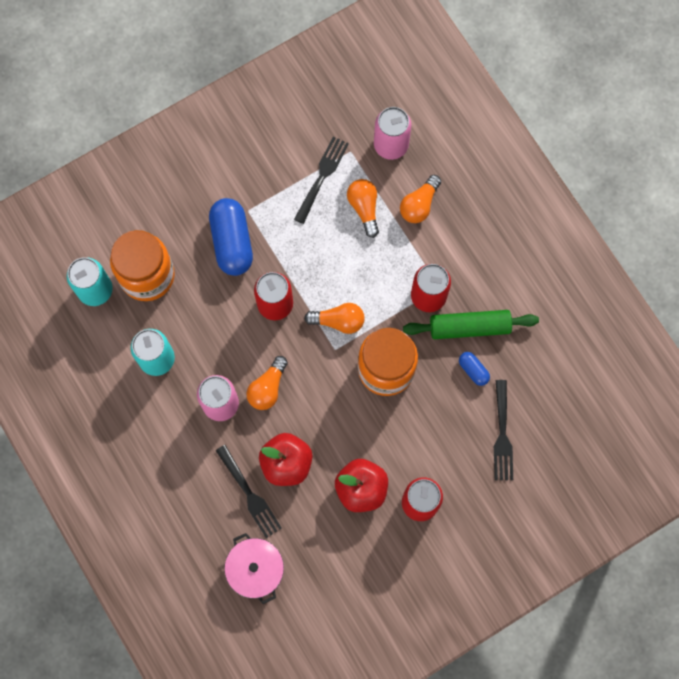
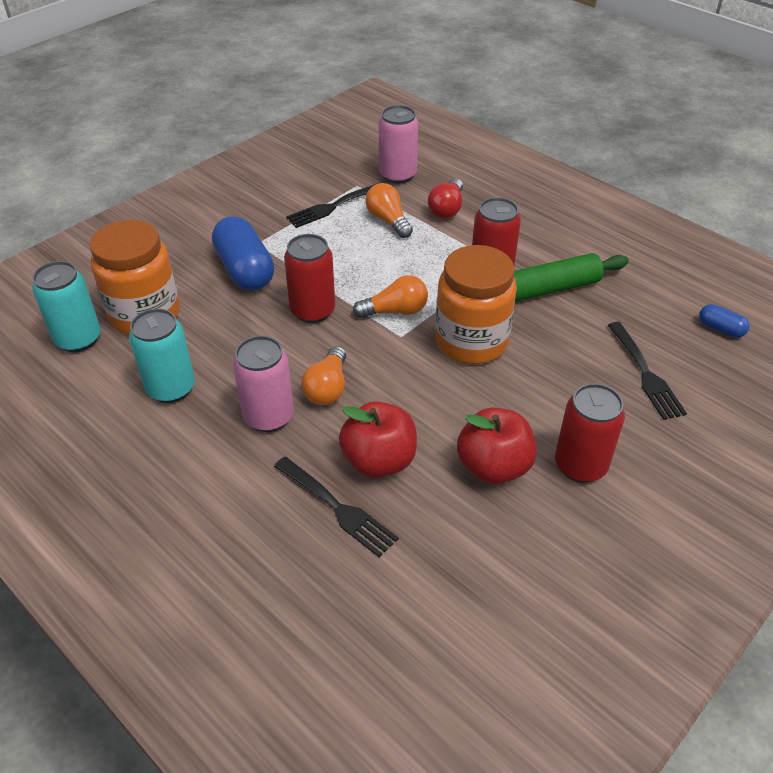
camera: 15 degrees left, 30 degrees down
pink pot [225,533,284,604] -> none
black fork [294,136,349,224] -> black fork turned 135 degrees counterclockwise [286,183,379,228]
orange light bulb [400,175,441,223] -> red light bulb [428,178,463,219]
blue capsule [459,352,490,386] -> blue capsule moved to [699,304,750,338]

